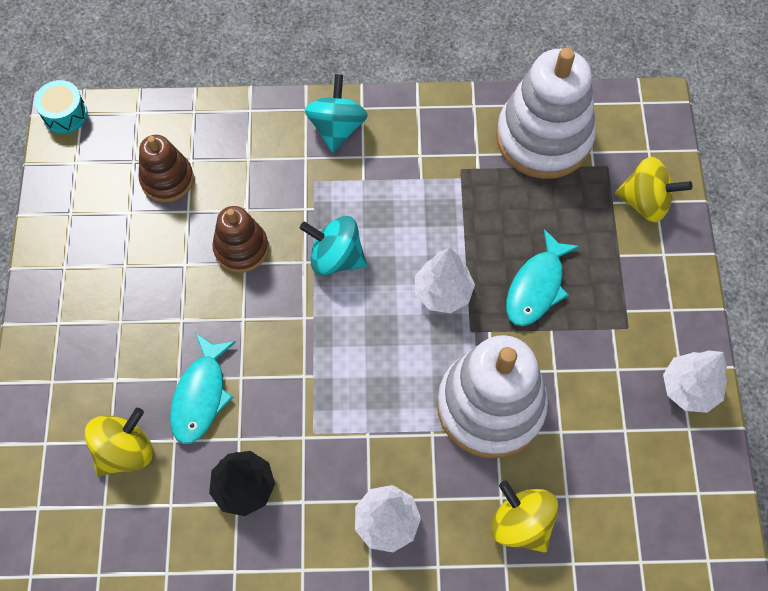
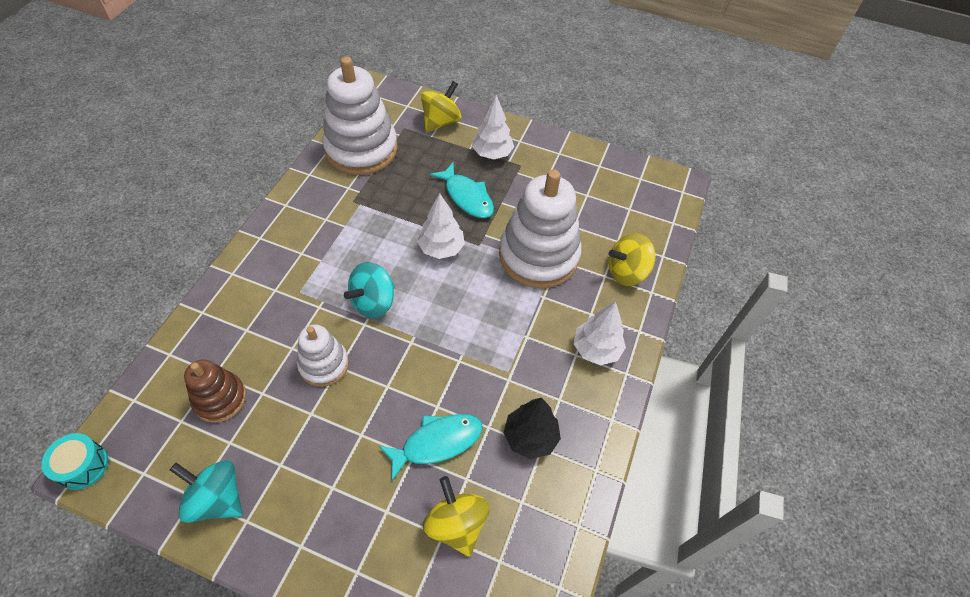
camera: 70 degrees left, 10 degrees down
turquoise fish [170,334,236,444] -> turquoise fish turned 60 degrees counterclockwise [379,414,483,481]
brown stacking toy [212,206,269,273] -> white stacking toy [297,324,349,387]
turquoise spinning top [305,74,368,153] -> turquoise spinning top moved to [170,460,243,523]
white tree [663,350,727,413] -> white tree moved to [472,95,514,159]

